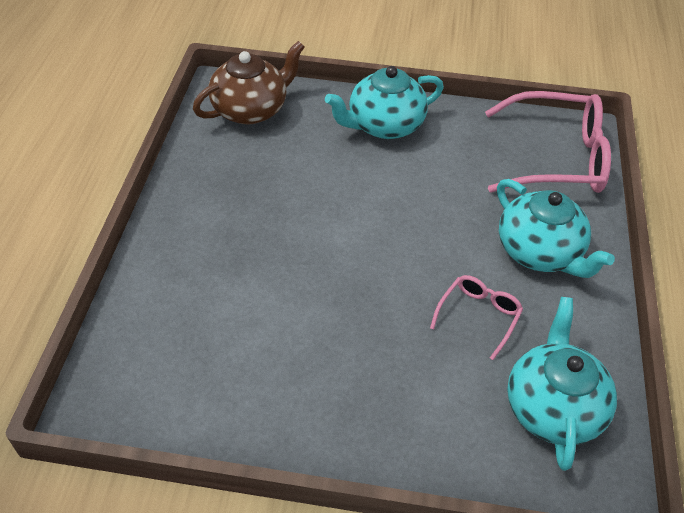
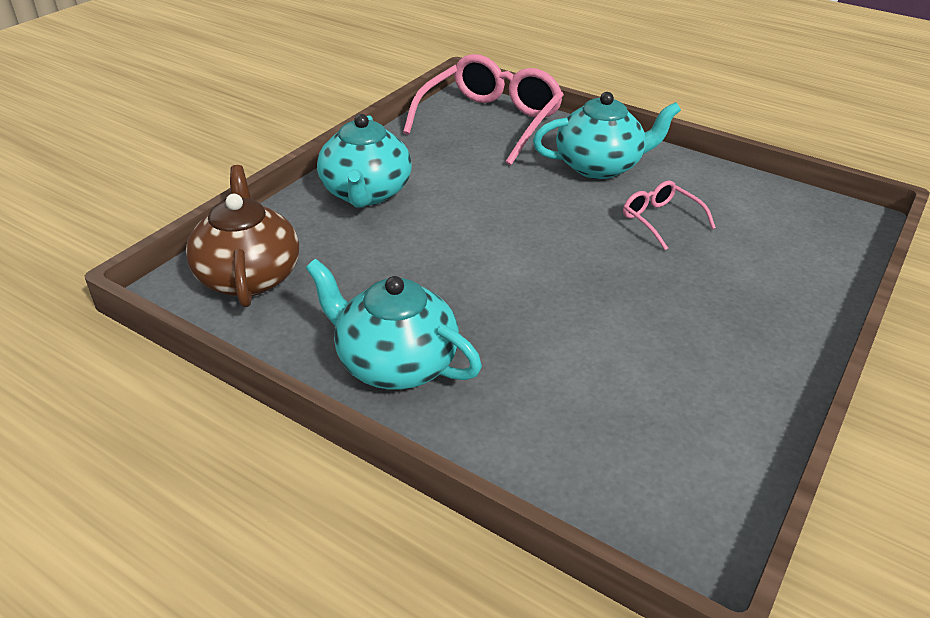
camera: 65 degrees left, 10 degrees down
turquoise teapot [507,297,617,471] -> turquoise teapot moved to [306,259,482,390]

